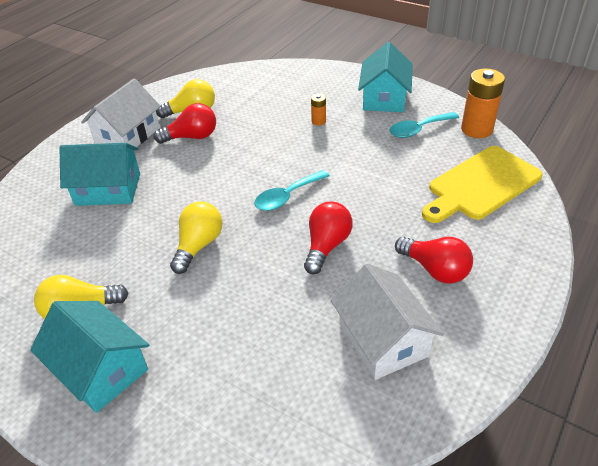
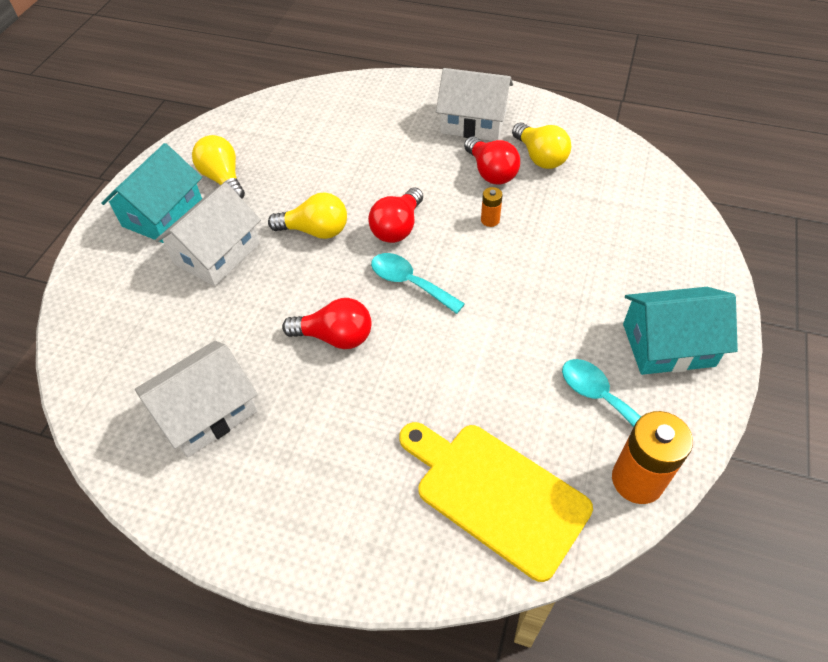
camera: 75 degrees right, 10 degrees up
turquoise house [59,143,140,206] -> none
orange battery [311,94,326,125] -> orange battery moved to [481,187,503,227]
red light bulb [395,237,473,284] -> red light bulb moved to [368,187,423,243]
none -> white house [155,182,261,286]

